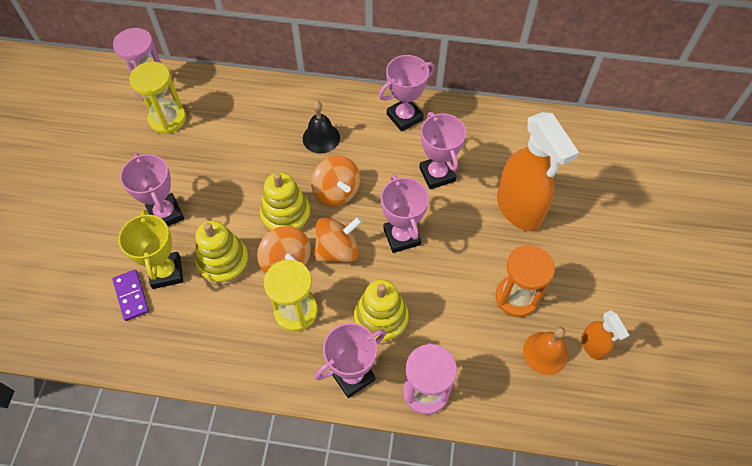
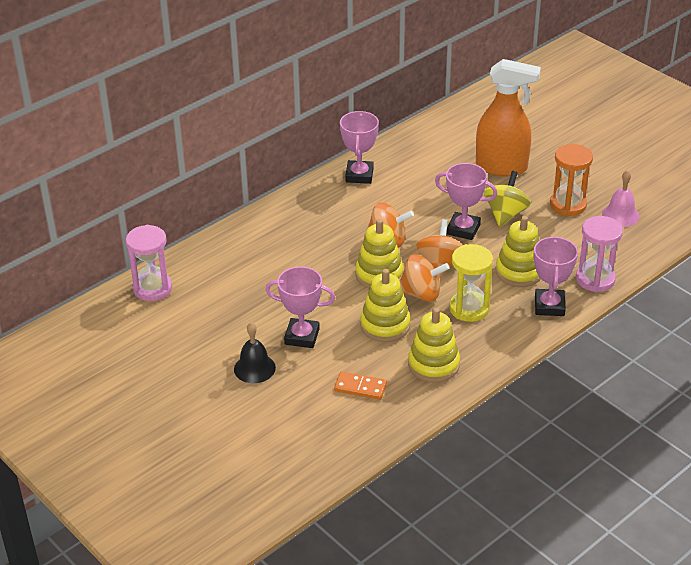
camera: 50 degrees left, 20 degrees down
purple domino [112,270,149,321] -> orange domino [334,371,387,400]
yellow trophy [118,210,183,289] -> none
yellow hourglass [129,62,186,134] -> none
black bell [303,101,340,154] -> black bell moved to [234,322,276,383]
pink trophy [419,112,466,189] -> none
orange bell [523,327,568,375] -> pink bell [602,170,639,227]
orange spray bottle [581,310,629,360] -> none
none -> yellow stacking toy [408,307,460,383]
none -> yellow spinning top [484,171,531,227]

